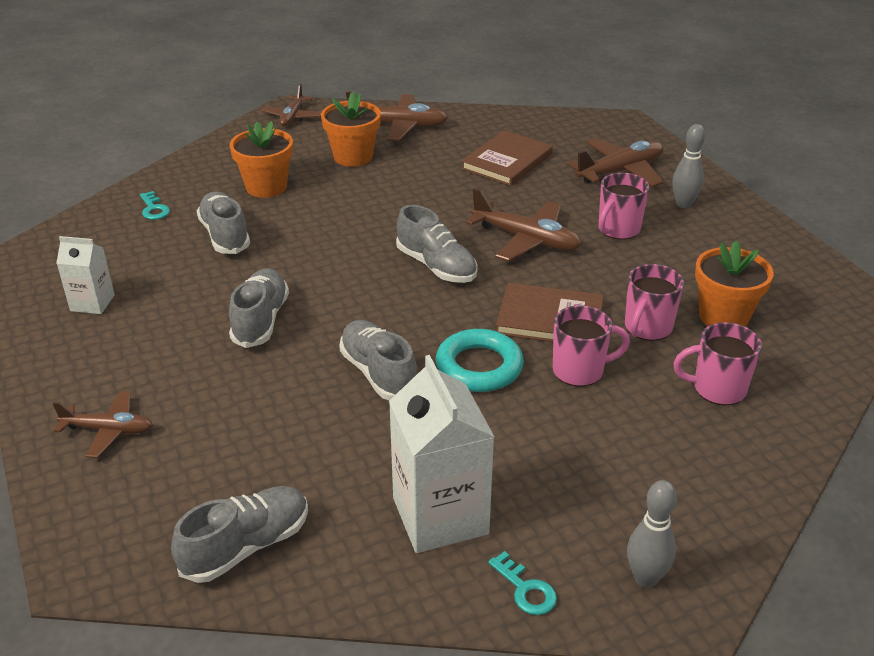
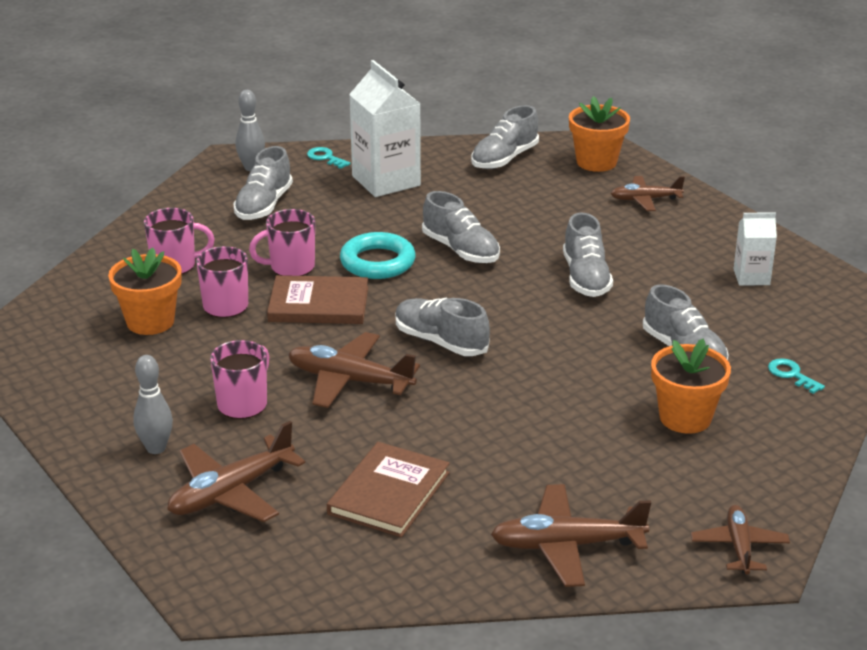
camera: 170 degrees right, 5 degrees down
orange flower pot [321,92,381,167] -> orange flower pot moved to [569,96,630,172]
none -> grey shoe [233,146,293,220]

